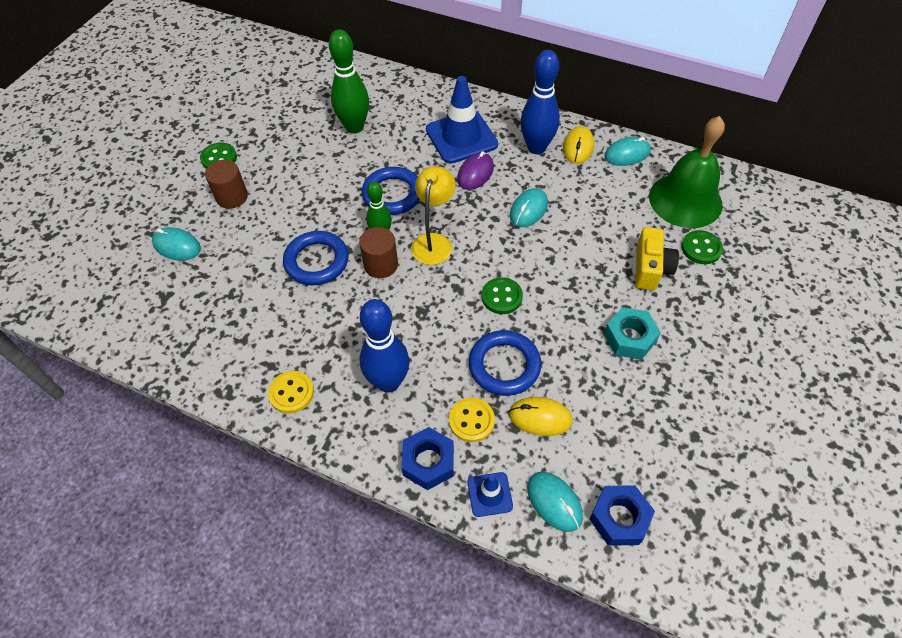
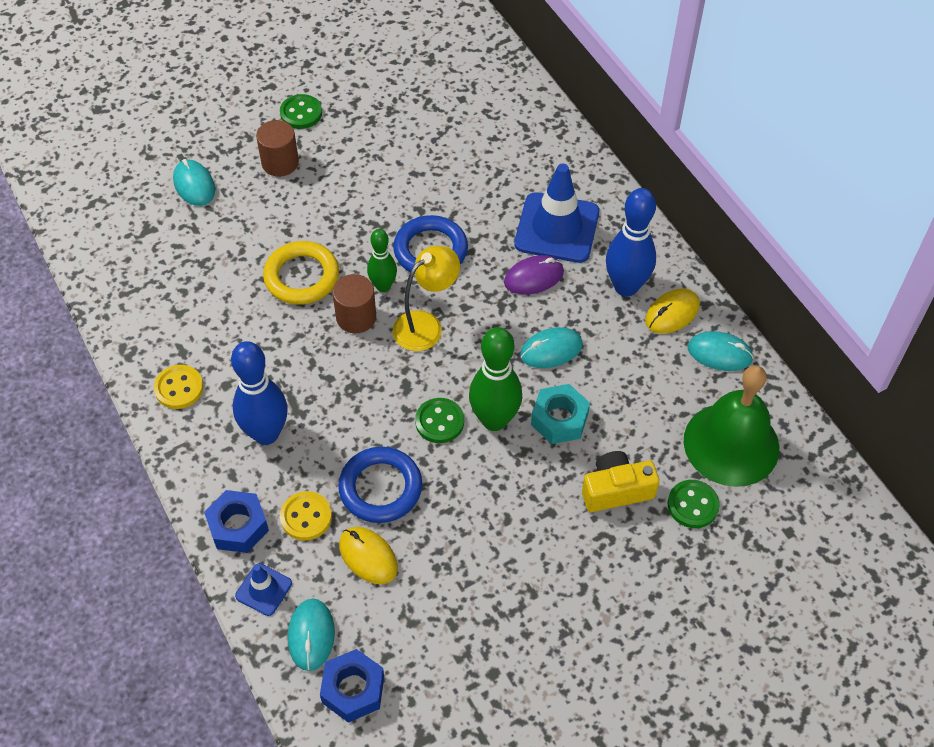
camera: 35 degrees right, 0 degrees up
blue ring [283,231,348,285] -> yellow ring [263,241,339,305]
green bowling pin [329,29,369,134] -> green bowling pin moved to [469,327,522,431]
turquoise nut [604,307,661,360] -> turquoise nut moved to [531,384,590,444]
yellow camera [635,227,679,290] -> yellow camera turned 150 degrees counterclockwise [582,451,660,512]

